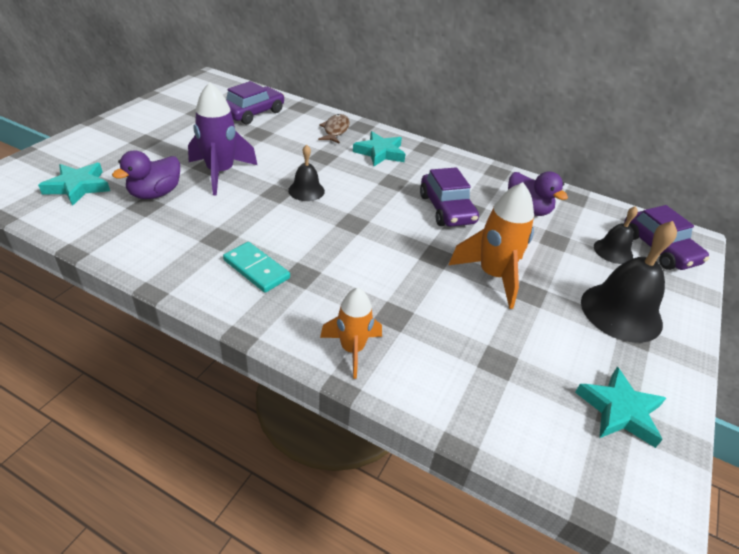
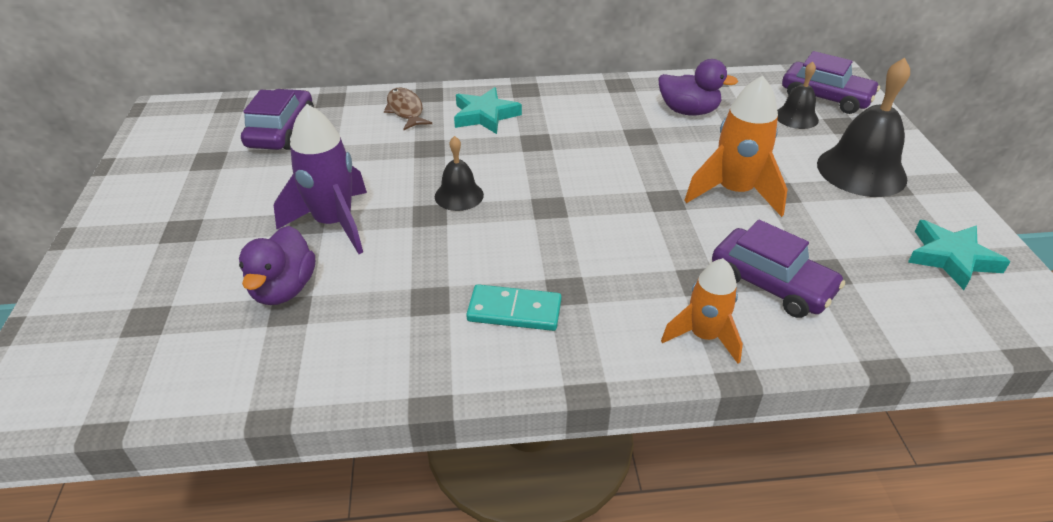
camera: 30 degrees left, 0 degrees up
turquoise star [38,163,110,206] -> none
purple car [420,167,479,227] -> purple car moved to [712,220,845,318]

